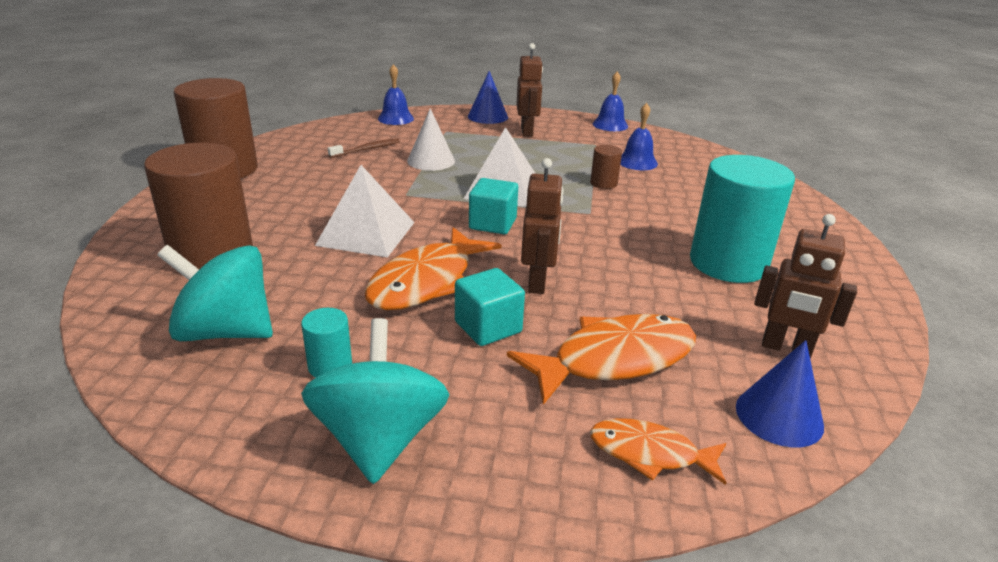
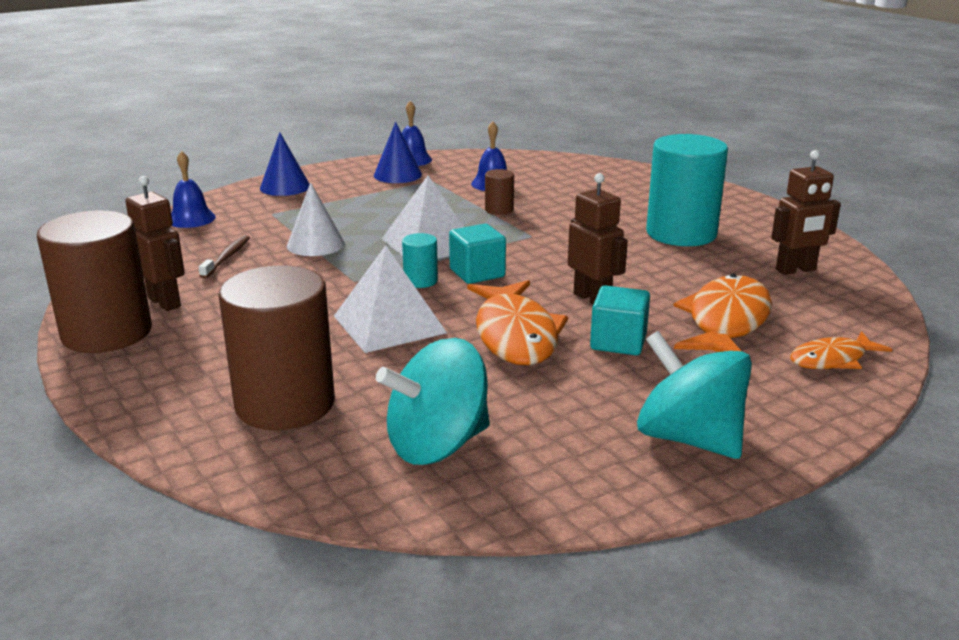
camera: 40 degrees left, 5 degrees down
turquoise cylinder [301,308,352,378] -> turquoise cylinder moved to [402,233,438,288]
brown robot [516,43,543,136] -> brown robot moved to [125,176,185,311]
blue cone [736,340,824,447] -> blue cone moved to [374,122,422,183]

